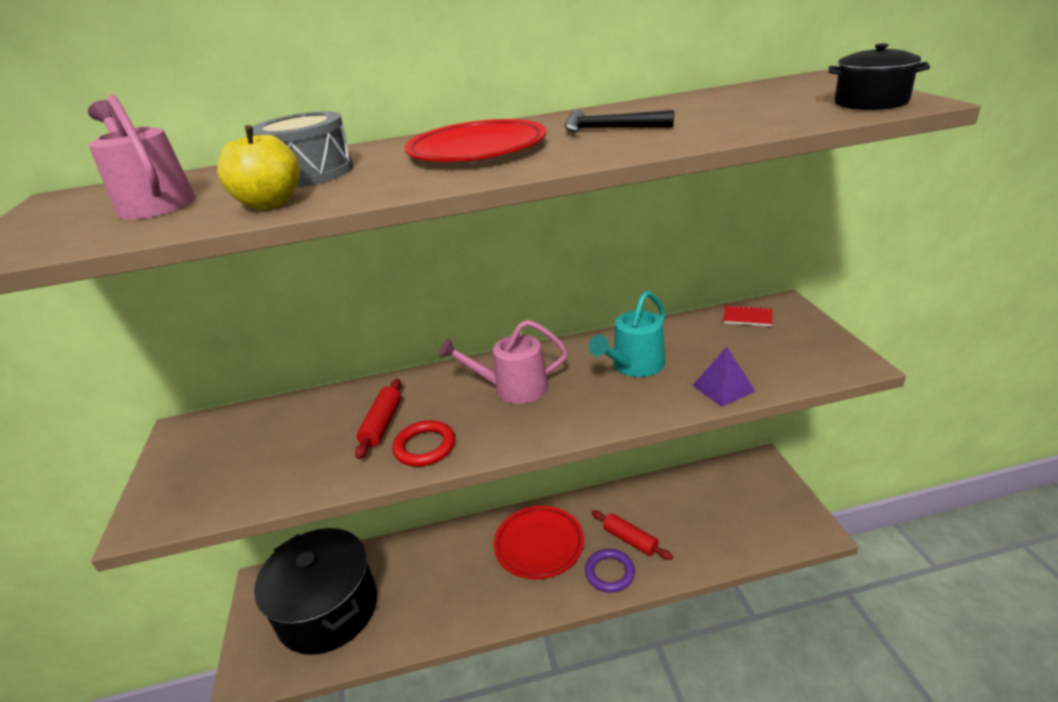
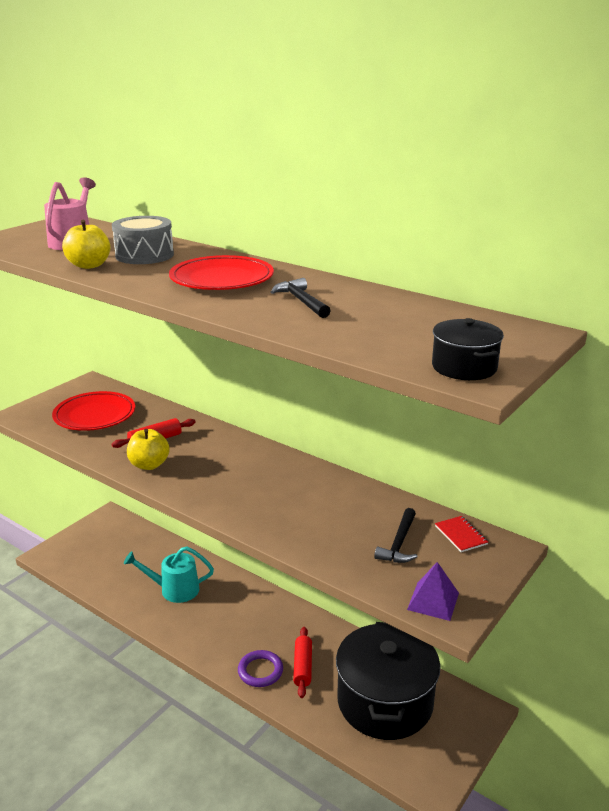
camera: 45 degrees right, 5 degrees down
black pot [254,528,377,655] -> black pot moved to [336,622,441,740]
red ring [392,420,455,467] -> yellow apple [127,429,170,470]
pink watering can [439,320,568,404] -> none
red plate [494,506,584,579] -> red plate moved to [52,391,135,431]
turquoise watering can [589,291,665,377] -> turquoise watering can moved to [124,546,214,603]
purple pyramid [692,347,755,407] -> purple pyramid moved to [407,562,459,621]
none -> black hammer [374,508,418,563]

